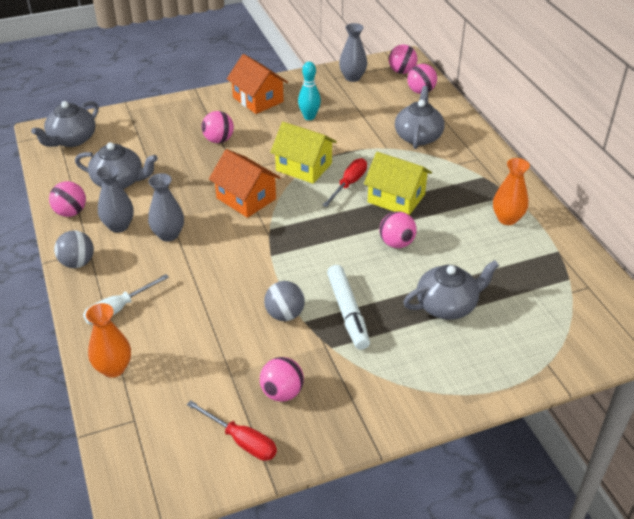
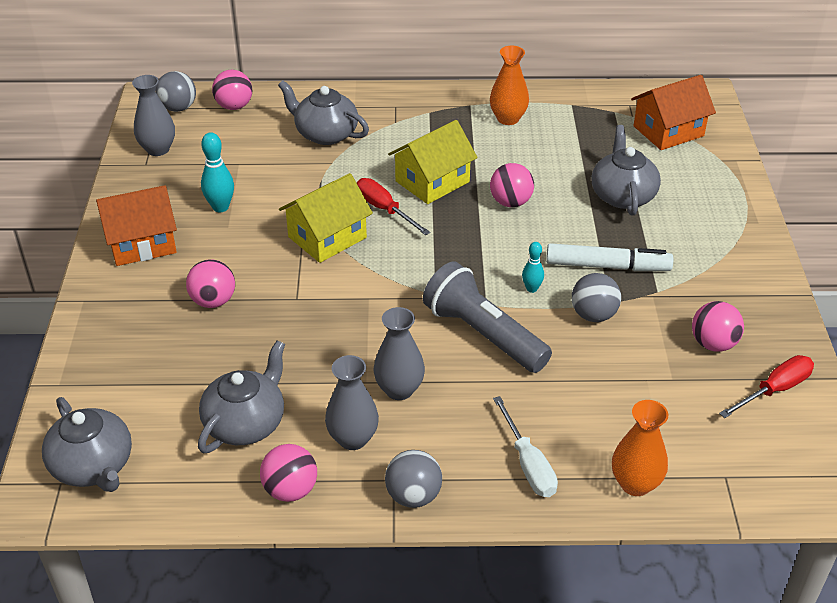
camera: 70 degrees left, 0 degrees up
orange house [209,149,281,218] -> orange house moved to [631,75,716,150]
pink ball [389,45,418,74] -> grey ball [155,71,196,112]
none -> grey flashlight [423,261,552,373]
none -> turquoise bowling pin [522,242,544,293]

